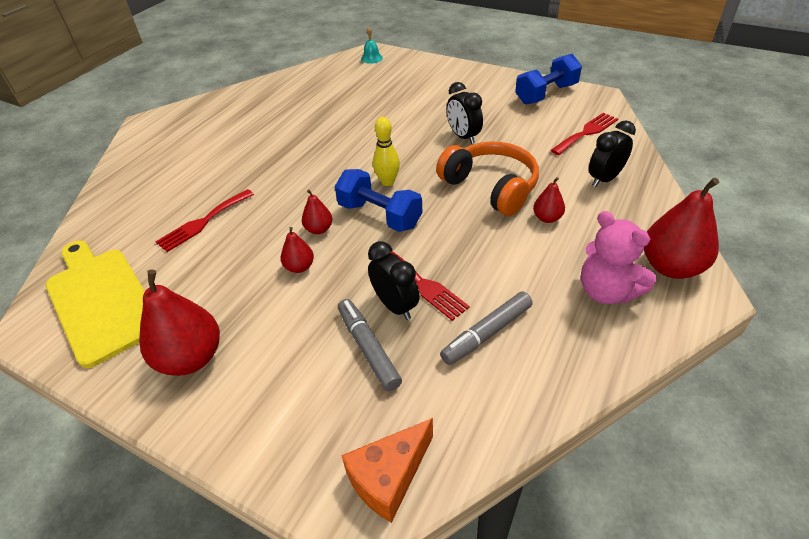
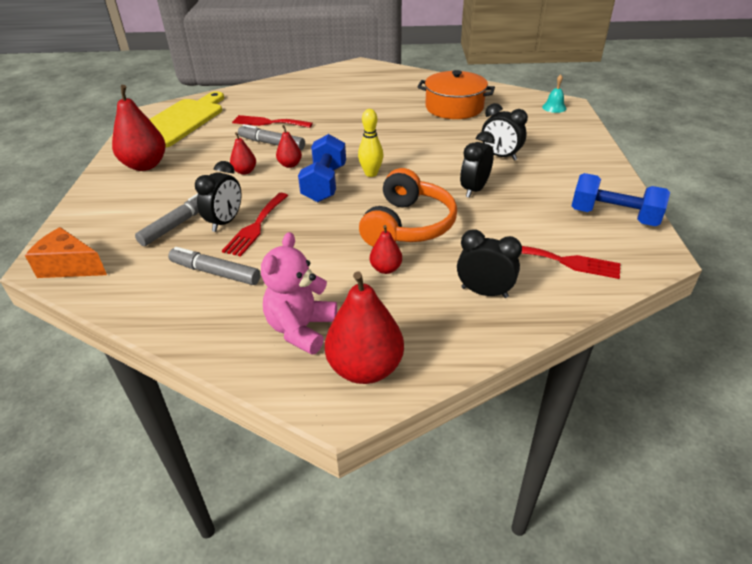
camera: 60 degrees right, 5 degrees down
none -> grey marker [238,124,305,150]
none -> orange pot [417,70,495,119]
none -> black clock [481,103,528,161]

